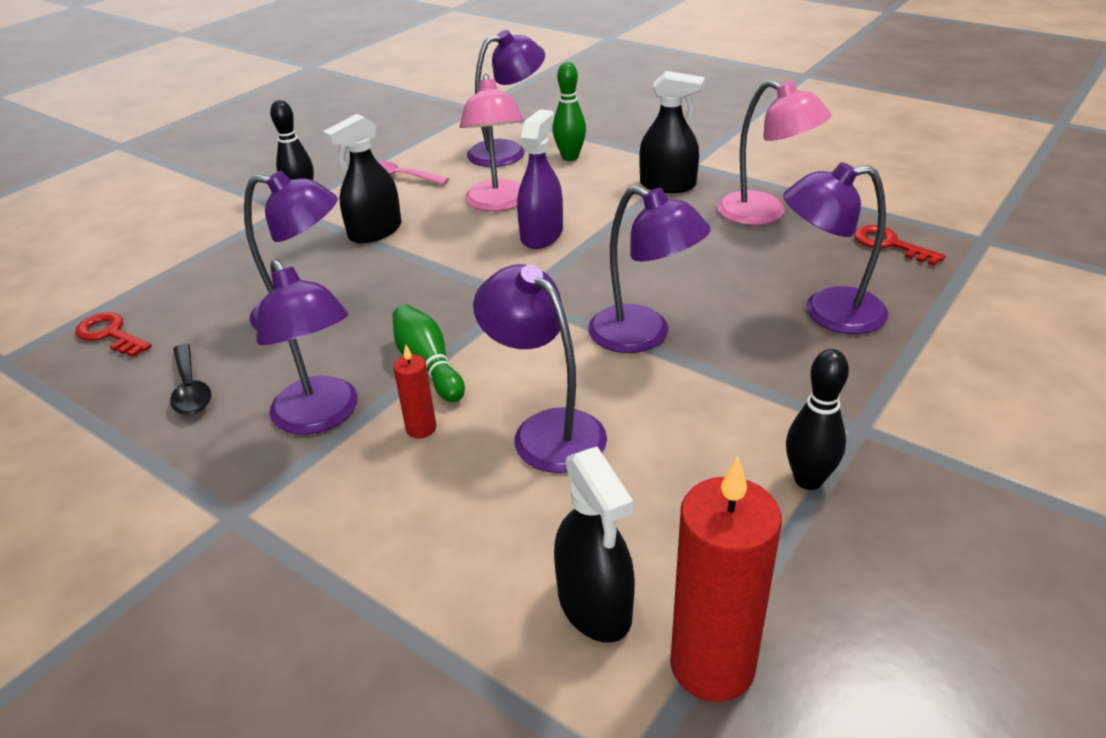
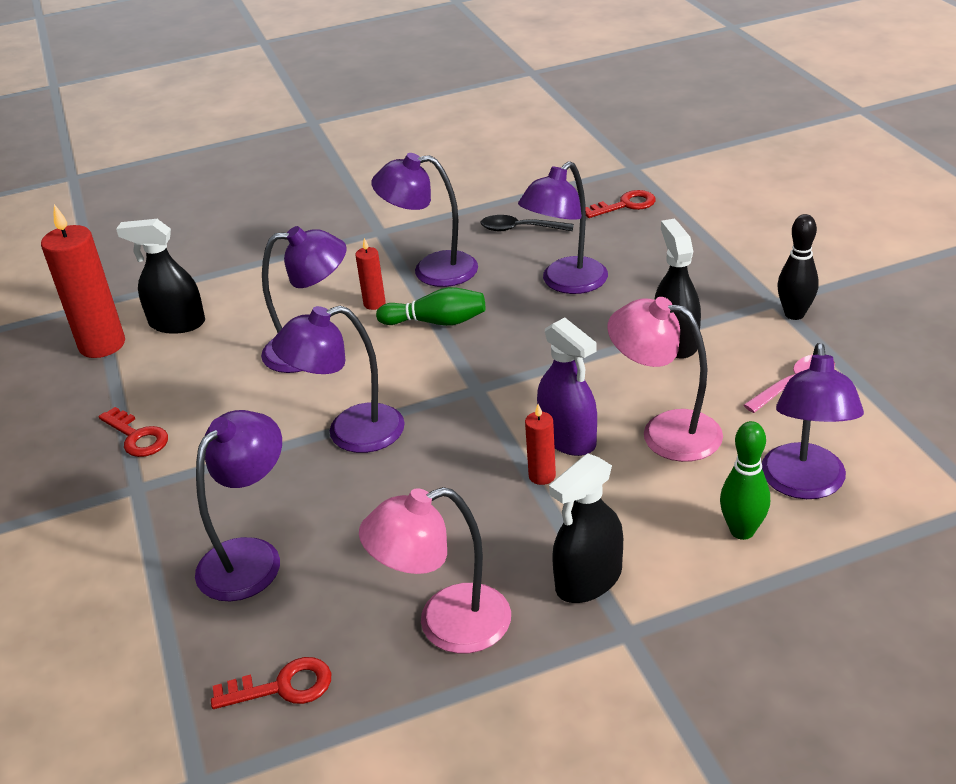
camera: 125 degrees right, 0 degrees up
black bowling pin [786,349,849,490] -> red key [99,407,168,457]
none -> red candle [525,404,556,485]

